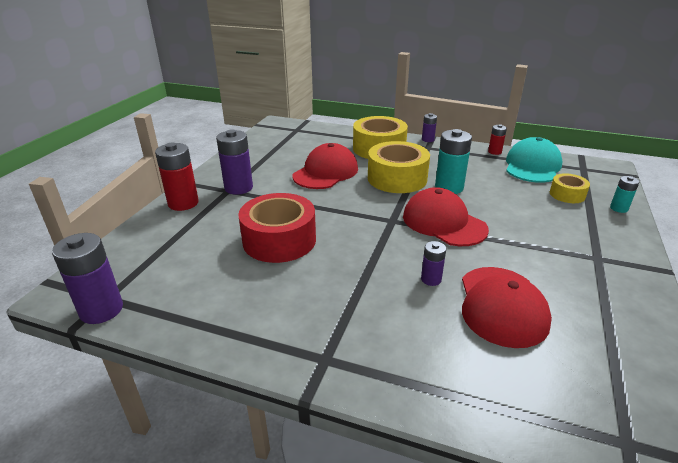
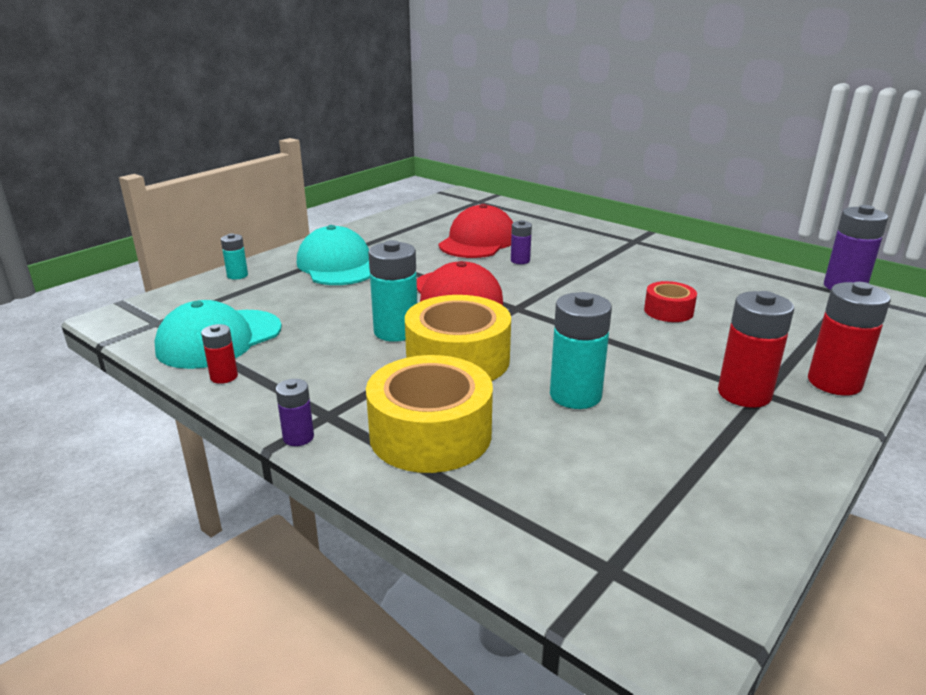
camera: 160 degrees left, 5 degrees down
purple battery [216,129,253,195] -> red battery [718,291,794,408]
red tape [238,193,316,263] -> red tape [644,281,697,322], size x0.53
red cap [292,143,358,189] -> turquoise battery [550,292,612,409]
yellow tape [550,173,590,203] -> none
none -> turquoise cap [297,225,370,285]

